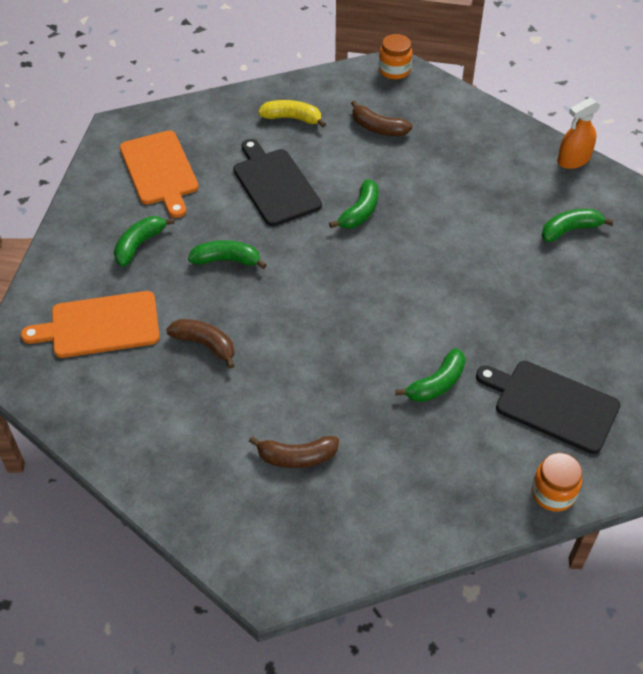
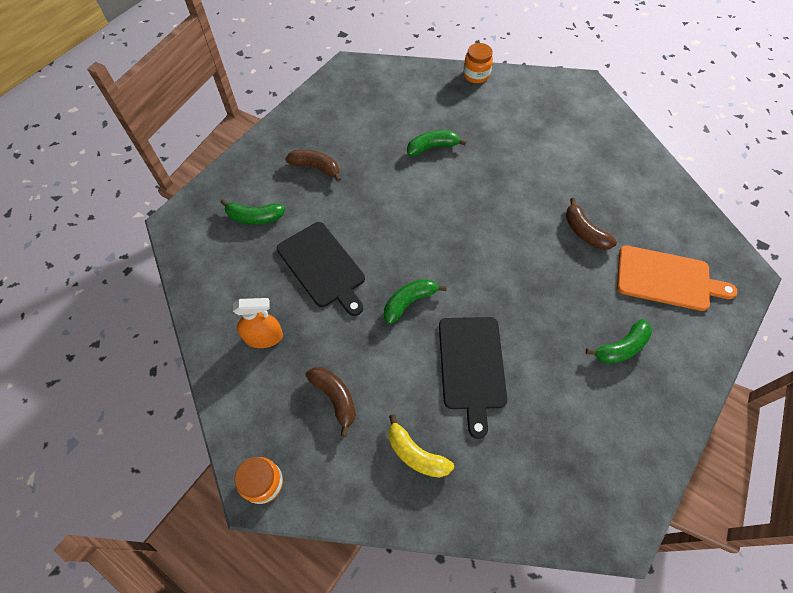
camera: 155 degrees left, 10 degrees up
orange cutting board [120,131,199,218] -> none
green banana [188,240,267,269] -> none
brown banana [249,436,339,468] -> brown banana moved to [285,149,341,182]
black cutting board [476,361,620,454] -> black cutting board moved to [277,222,365,316]
orange jar [532,453,582,512] -> orange jar moved to [463,43,493,83]
orange spray bottle [557,98,600,169] -> orange spray bottle moved to [233,298,283,348]

